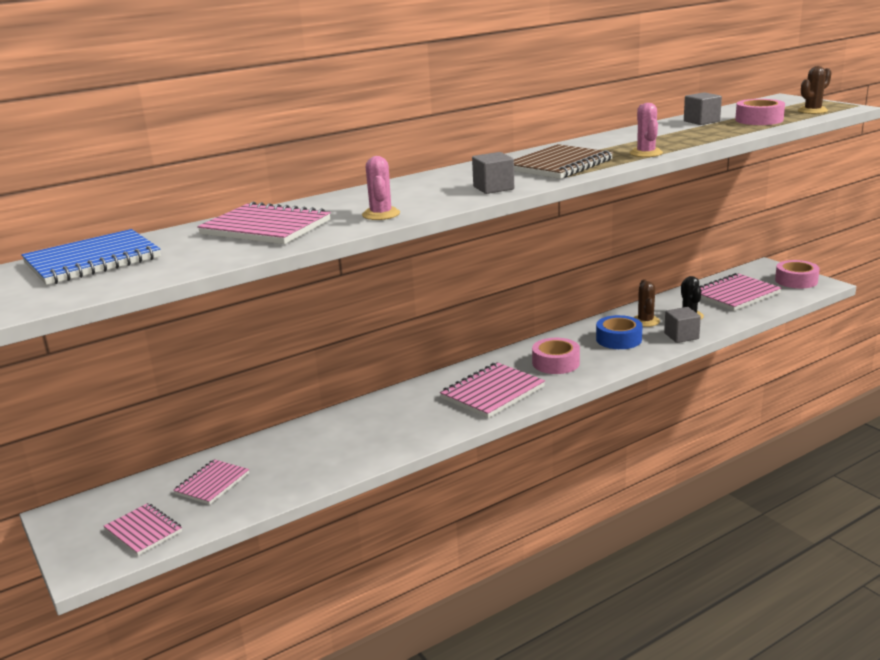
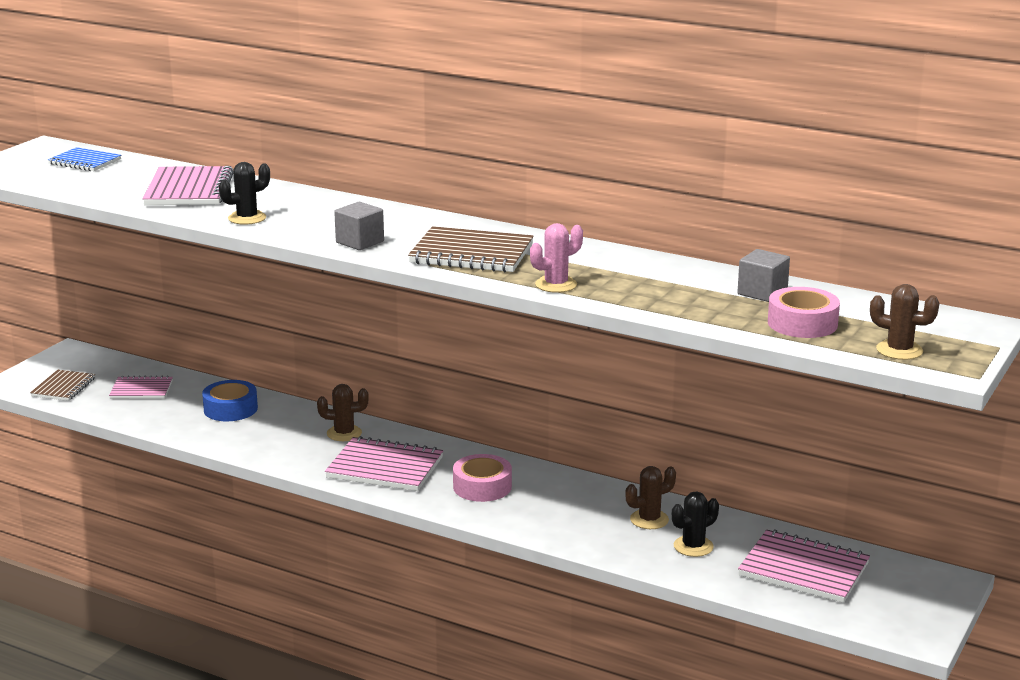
camera: 60 degrees right, 0 degrees up
blue notebook [21,229,161,285] -> blue notebook [48,147,121,171], size x0.62
pink notebook [104,503,182,555] -> brown notebook [30,370,95,401]
pink cactus [362,156,400,220] -> black cactus [219,162,270,225]
blue tape [596,315,643,349] -> blue tape moved to [202,380,258,421]
grey cube [664,307,701,343] -> none
pink tape [775,260,820,288] -> none
none -> brown cactus [317,384,369,441]

